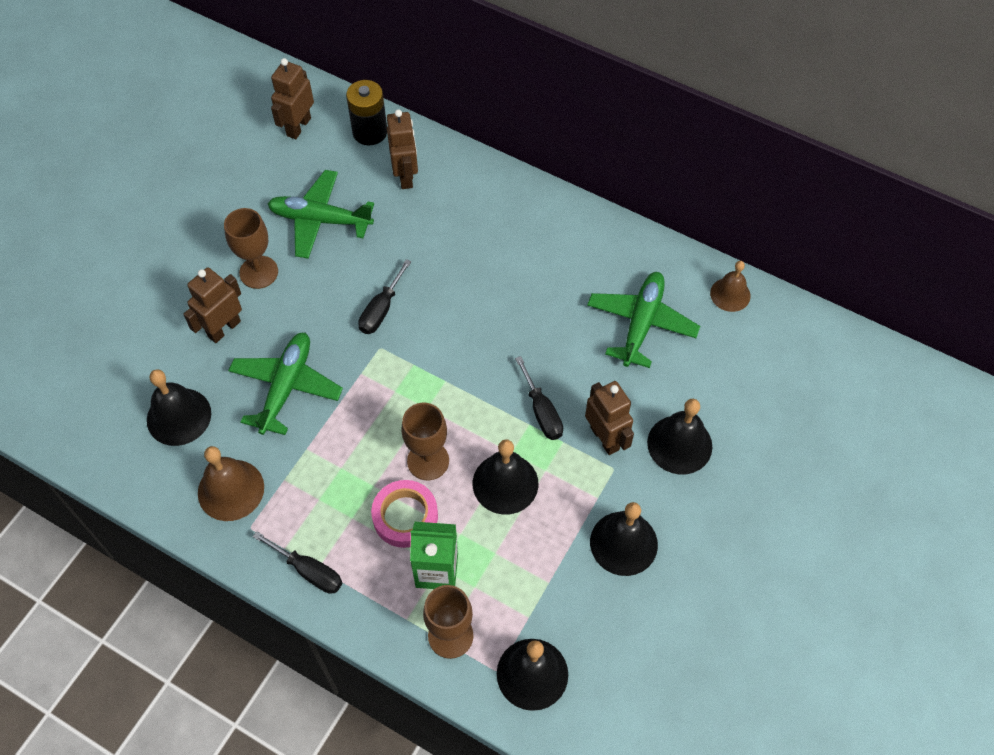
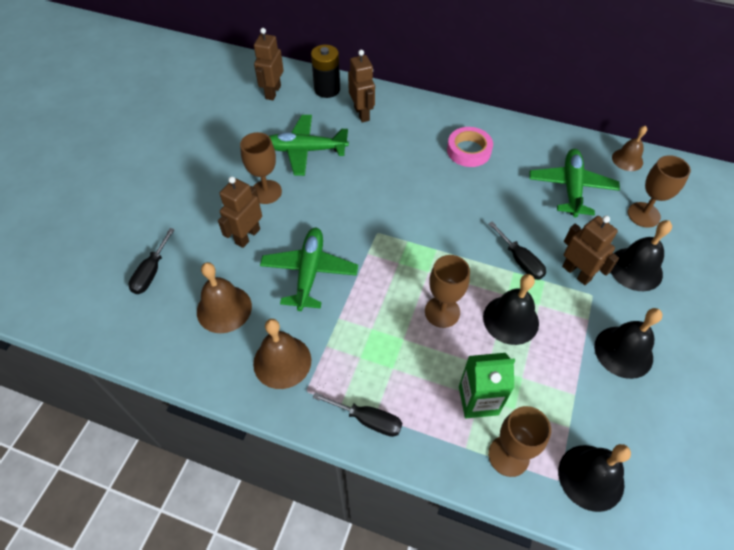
camera: 10 degrees left, 5 degrees down
black bell [147,369,211,446] -> brown bell [197,262,252,333]
black screwdriver [358,259,411,334] -> black screwdriver moved to [128,228,175,294]
pink tape [371,480,438,548] -> pink tape moved to [447,127,493,167]
none -> brown goblet [628,155,691,228]

